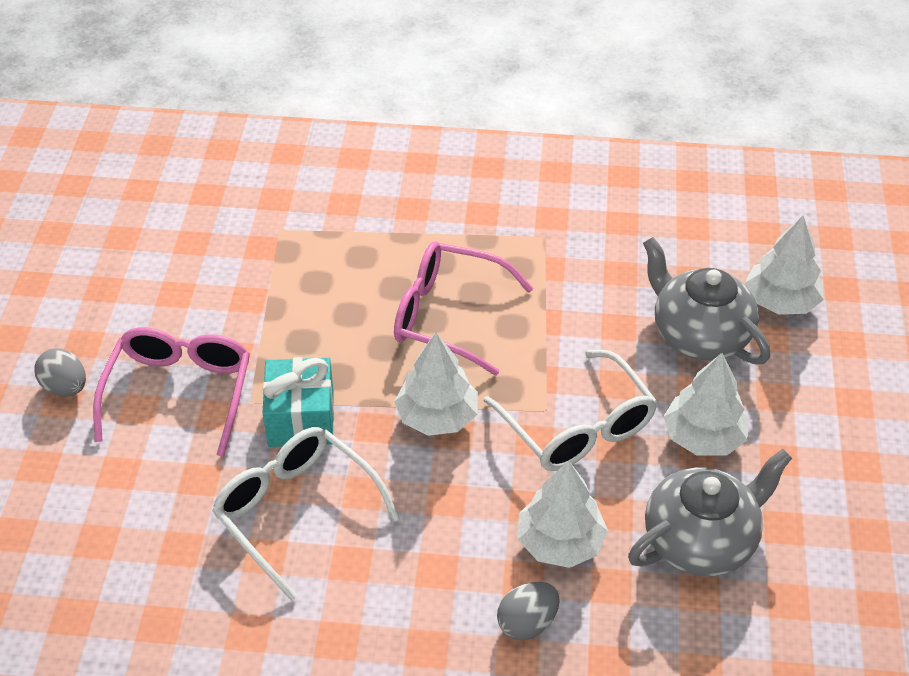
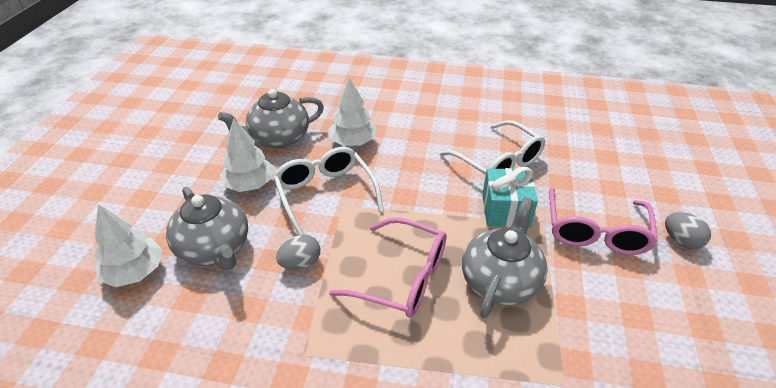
camera: 175 degrees left, 5 degrees down
white tree [394,332,478,436] -> none
grey egg [497,582,560,640] -> grey egg moved to [276,234,320,270]
none -> grey teapot [462,197,548,318]

